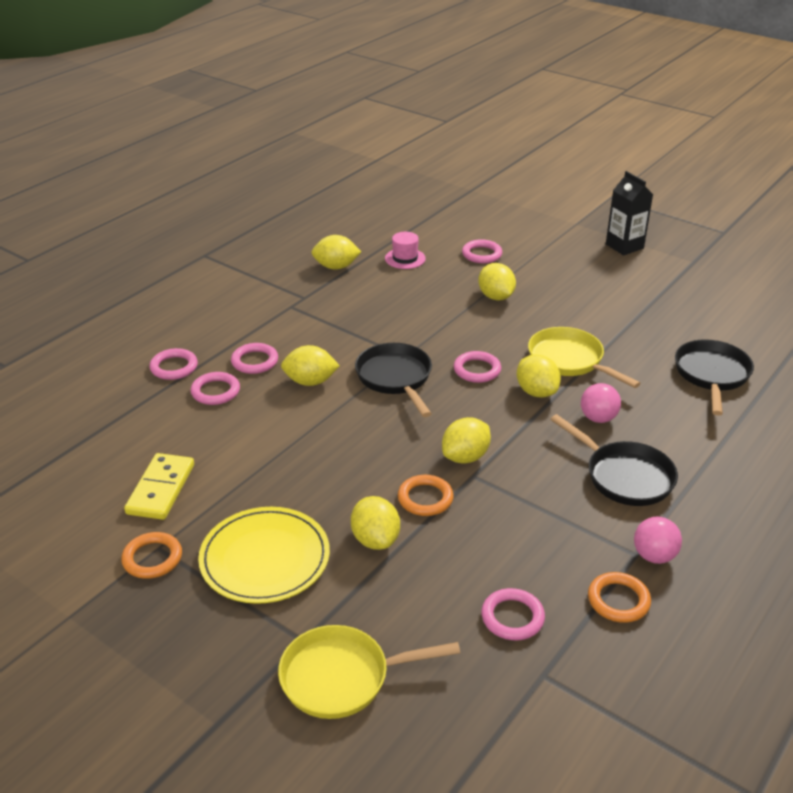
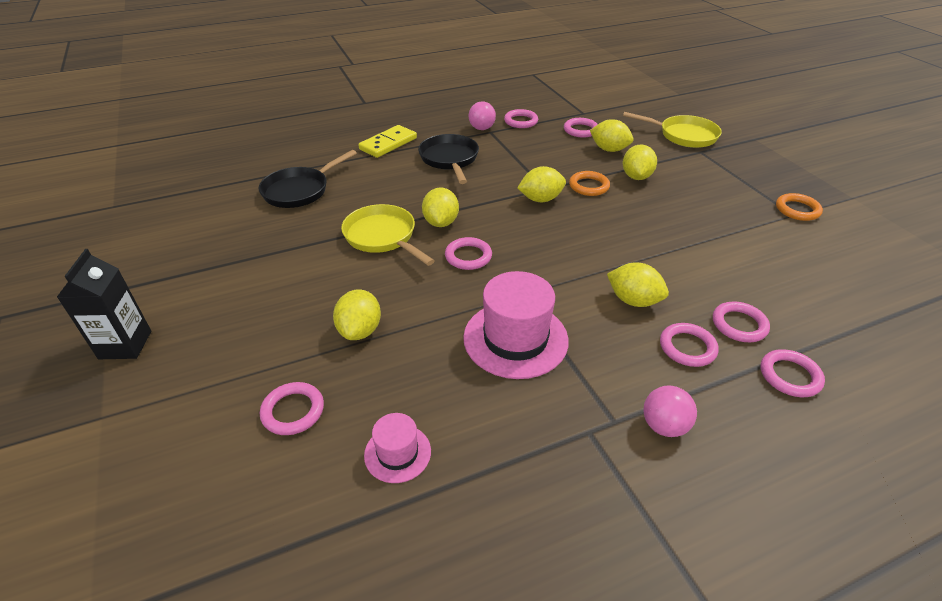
camera: 150 degrees left, 5 degrees up
yellow domino [124,453,194,520] -> yellow domino moved to [358,125,417,158]
yellow plate [198,507,330,604] -> none
yellow lemon [311,235,361,270] -> yellow lemon moved to [590,119,633,152]
black pan [355,343,432,417] -> none
yellow pan [528,327,640,388] -> yellow pan turned 150 degrees clockwise [341,204,435,266]
pink ball [581,383,621,423] -> pink ball moved to [643,385,697,437]
orange ring [588,572,651,623] -> pink ring [504,109,538,128]
none -> pink hat [463,271,569,379]

